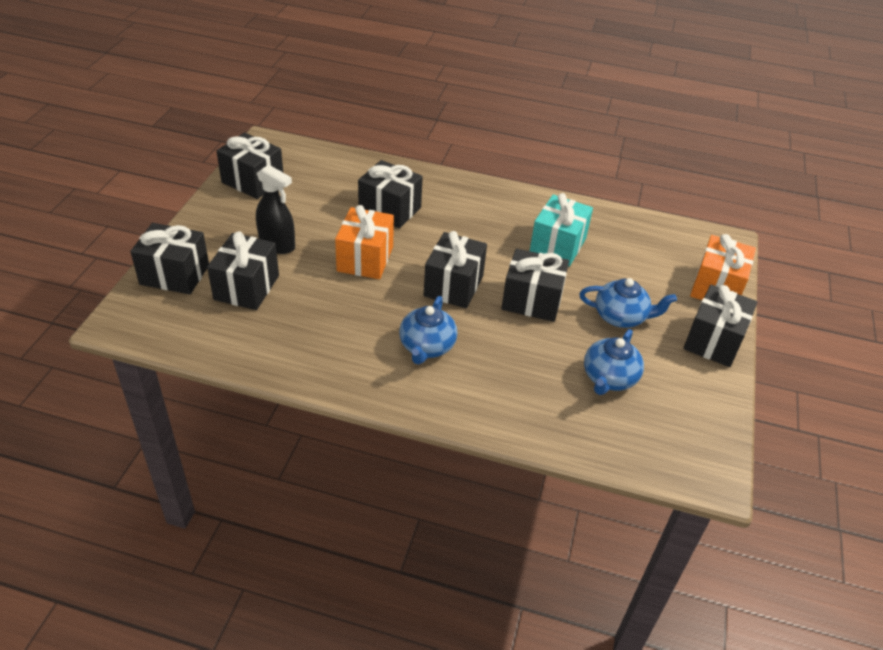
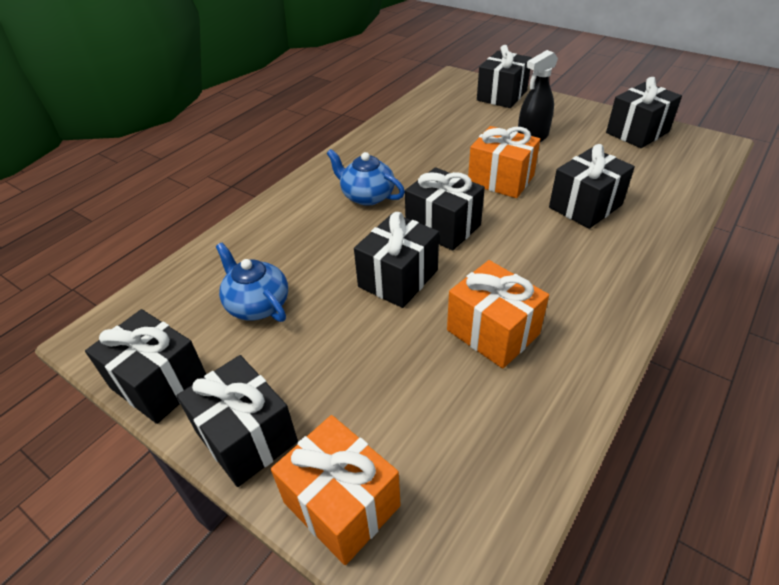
camera: 115 degrees right, 0 degrees up
black gift [207,231,279,310] -> black gift moved to [85,309,206,424]
turquoise gift [530,193,593,267] -> orange gift [447,260,549,369]
blue teapot [579,278,677,328] -> none

